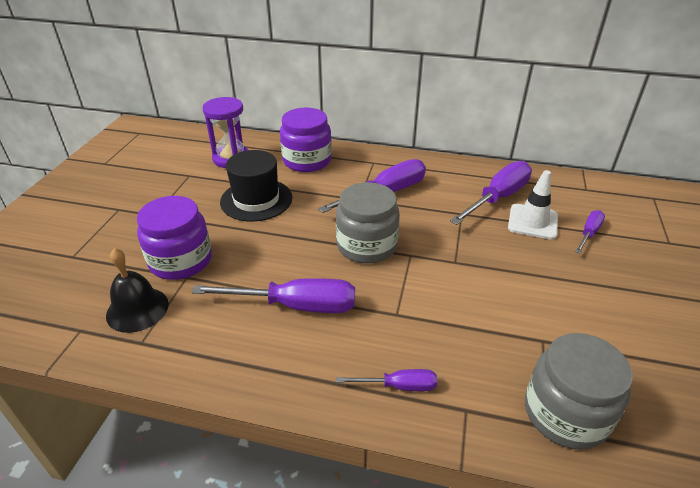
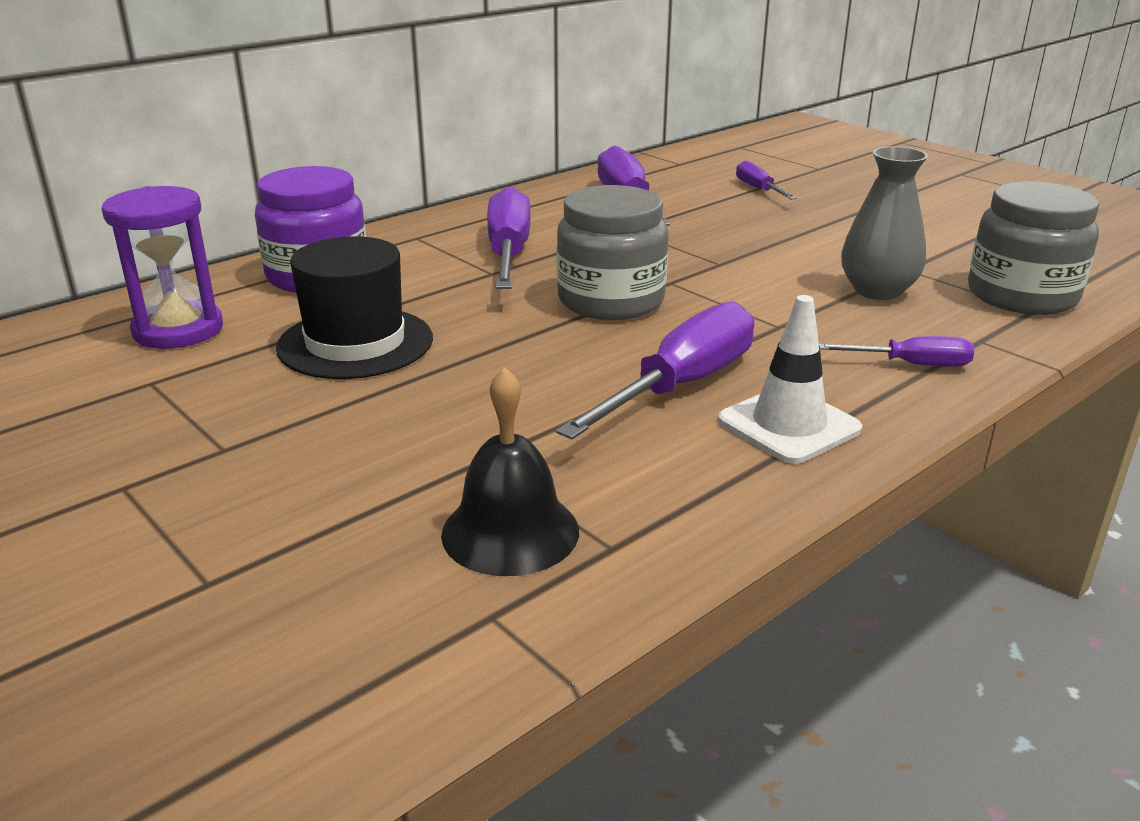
camera: 55 degrees left, 10 degrees down
purple jar [137,196,212,280] -> none
purple screwdriver [336,369,437,391] -> purple screwdriver turned 60 degrees clockwise [819,336,974,367]
white traffic cone [508,170,558,240] -> white traffic cone moved to [718,295,862,464]
none -> grey vase [841,146,928,300]

